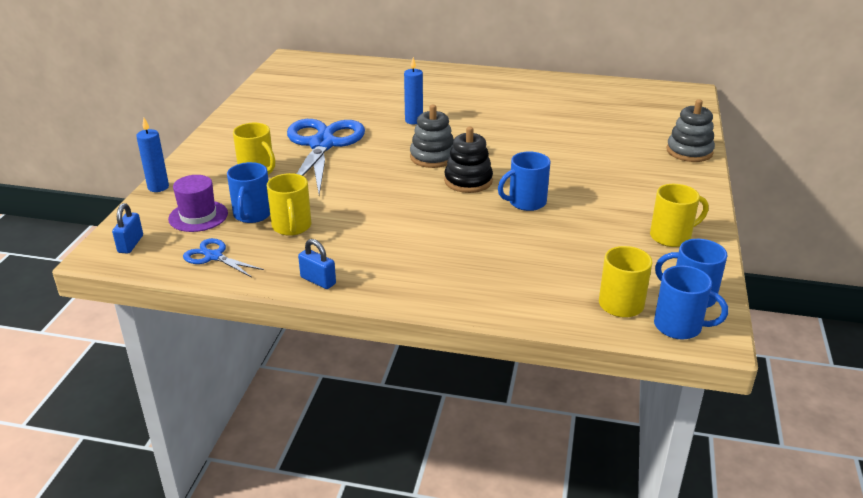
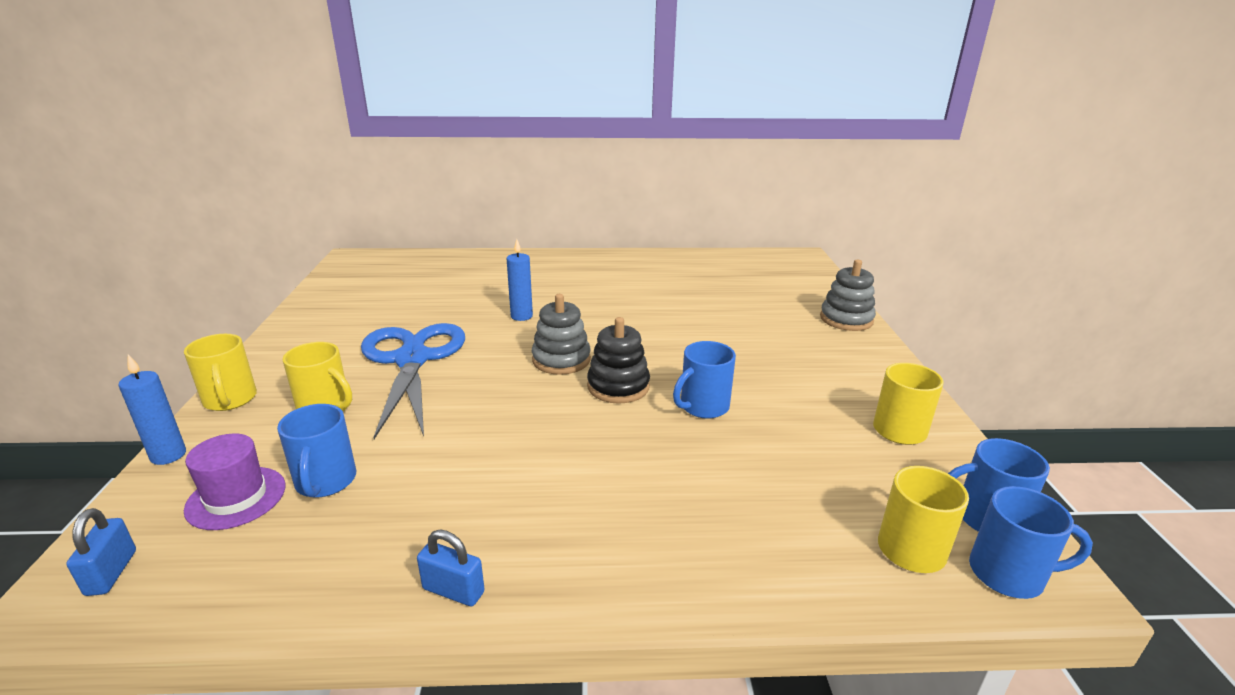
camera: 15 degrees left, 5 degrees down
blue scissors [183,238,264,278] -> none
yellow mug [267,173,311,236] -> yellow mug moved to [184,334,257,411]

